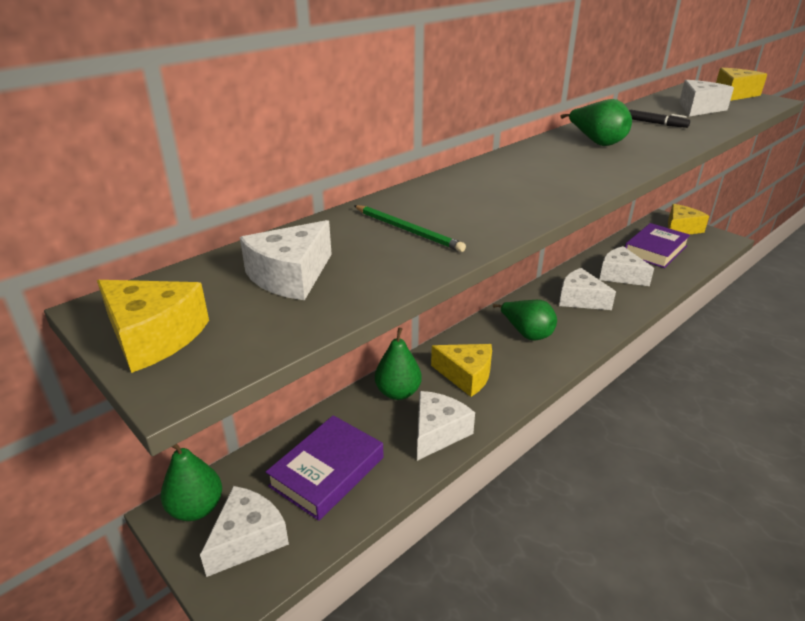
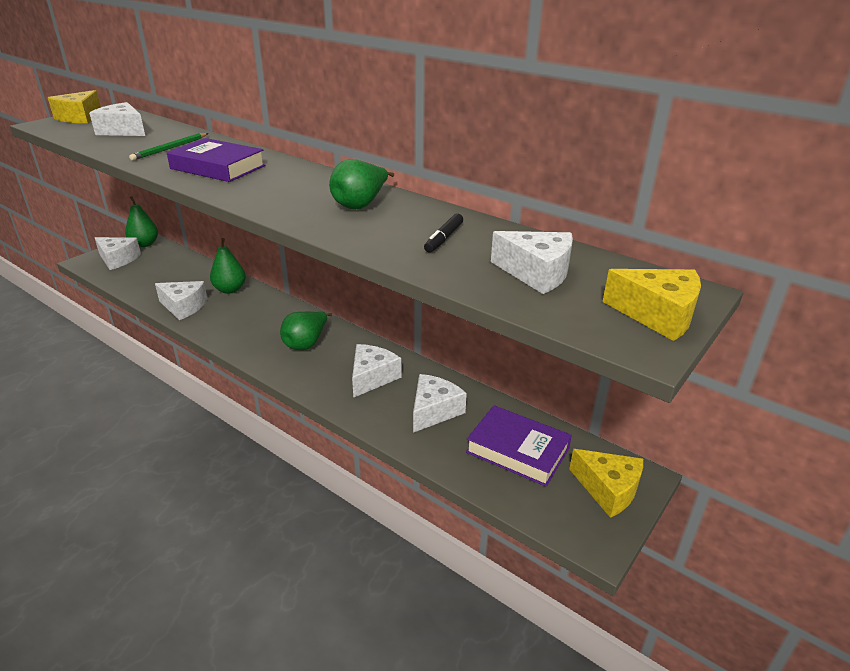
camera: 80 degrees right, 0 degrees up
purple book [266,415,384,521] -> purple book moved to [167,138,265,182]
yellow cheese [431,344,492,397] -> none

